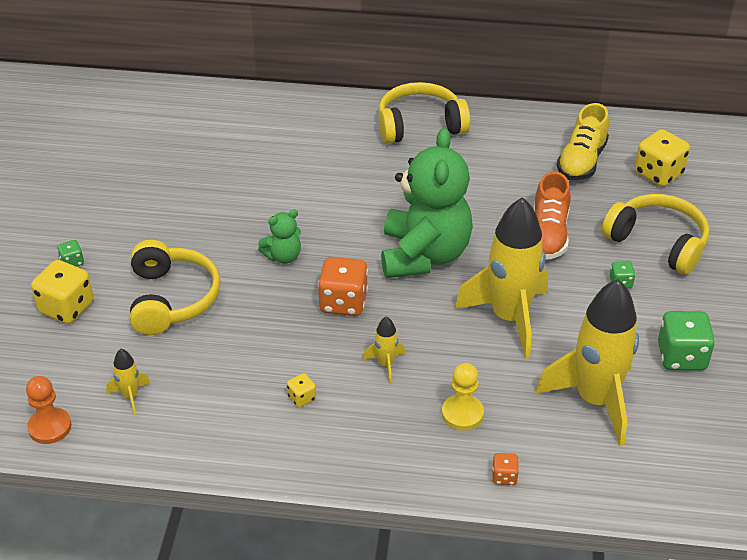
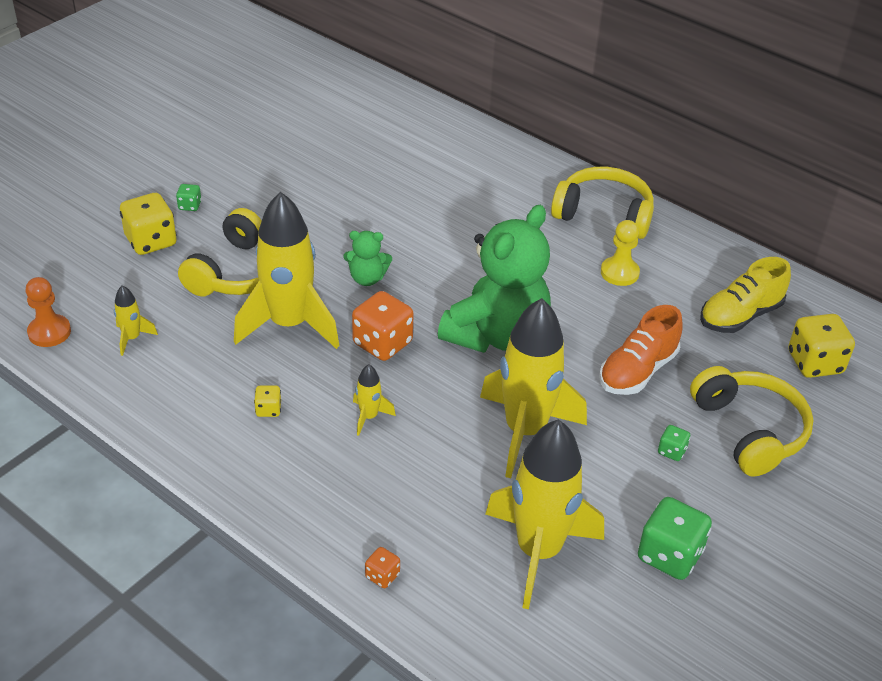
camera: 30 degrees right, 0 degrees up
yellow pawn [442,363,484,430] -> yellow pawn moved to [601,220,640,286]
none -> yellow rocket [234,192,339,349]

